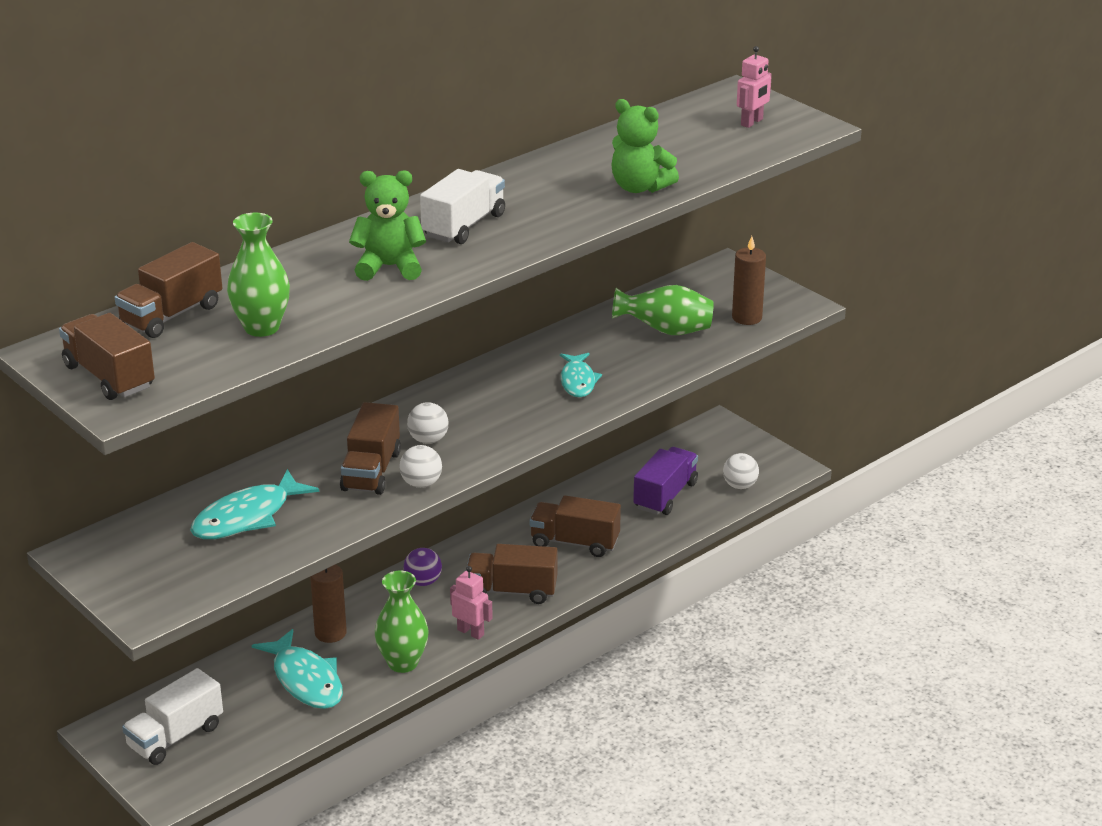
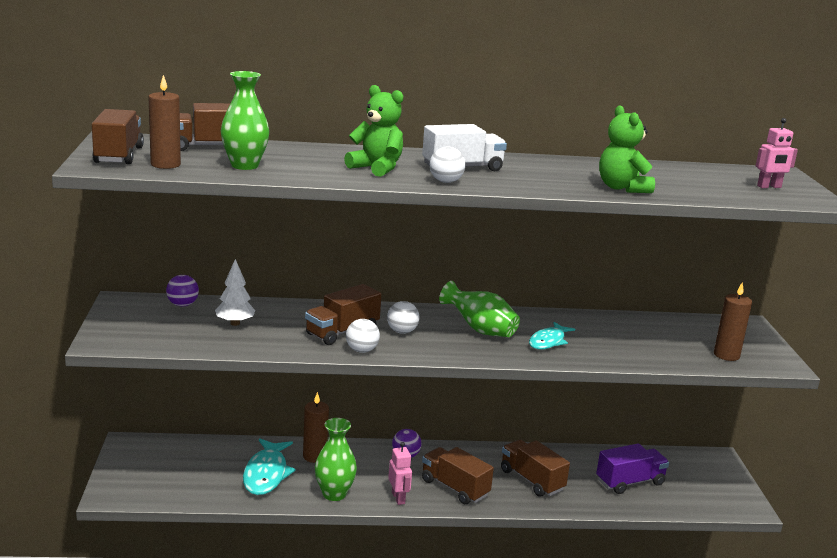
camera: 35 degrees right, 10 degrees down
white truck [122,668,223,765] -> none
turquoise fish [190,469,319,539] -> white tree [215,259,255,326]
green vase [612,285,714,335] -> green vase moved to [439,281,520,337]
white ball [723,453,759,489] -> white ball moved to [430,147,466,183]
none -> brown candle [148,75,181,169]
none -> purple ball [166,275,199,306]

